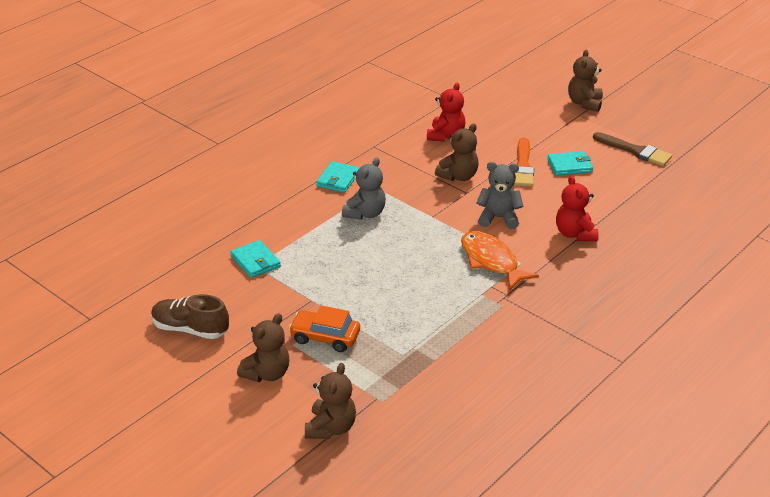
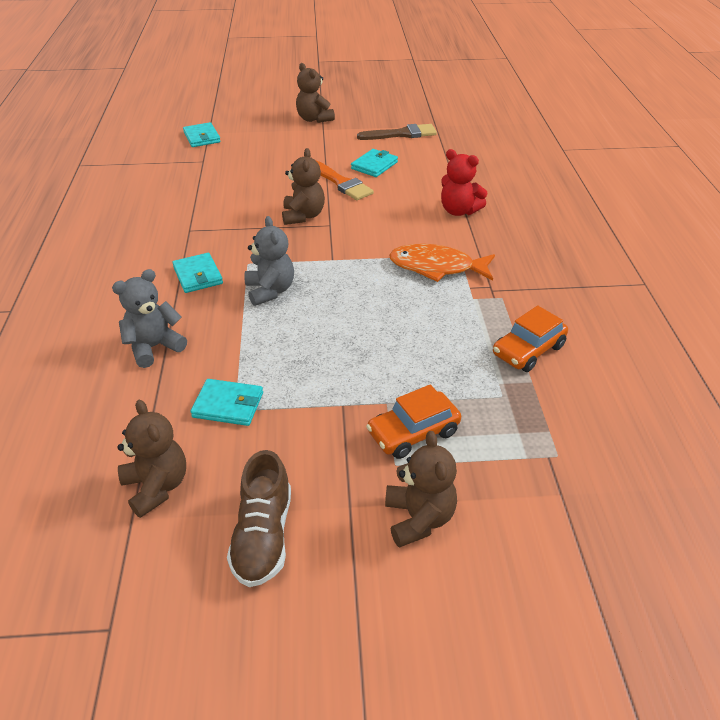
camera: 45 degrees left, 5 degrees up
brown shoe [151,294,229,339] -> brown shoe turned 60 degrees counterclockwise [227,450,291,587]
brown teddy bear [305,363,356,439] -> brown teddy bear moved to [117,400,186,518]
red teddy bear [427,83,466,142] -> none
grey teddy bear [476,162,523,229] -> grey teddy bear moved to [112,269,187,368]
none -> turquoise wallet [183,122,221,147]
none -> orange car [493,305,568,372]

